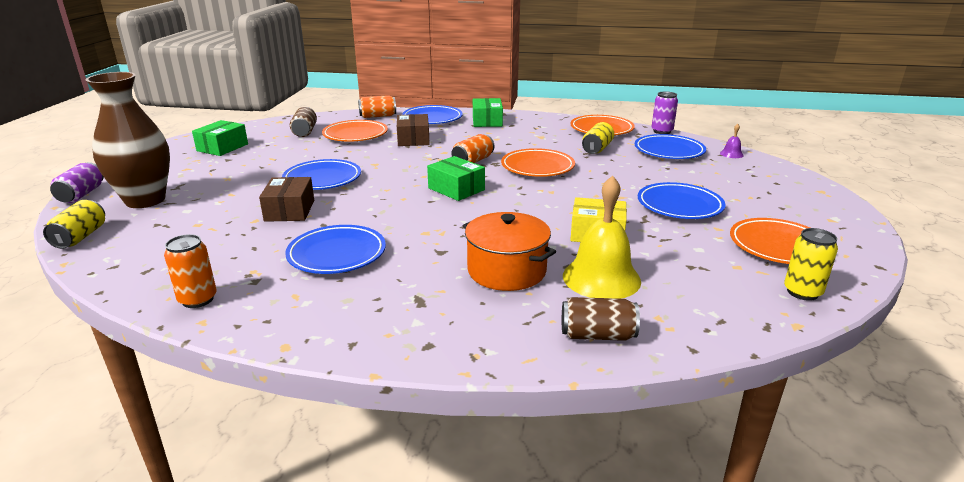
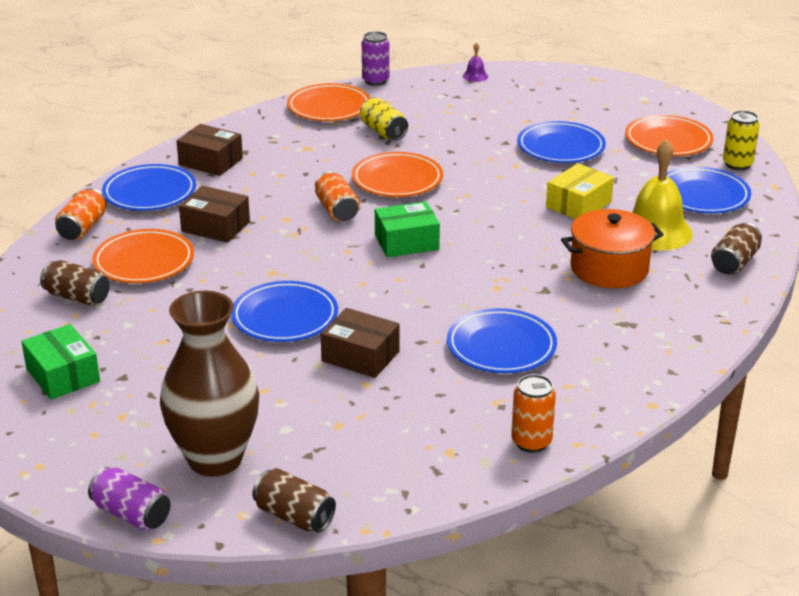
camera: 60 degrees left, 5 degrees up
yellow can [43,200,105,249] -> brown can [252,468,336,532]
green box [473,98,503,127] -> brown box [176,124,243,176]
blue plate [635,134,706,159] -> blue plate moved to [666,166,751,213]

